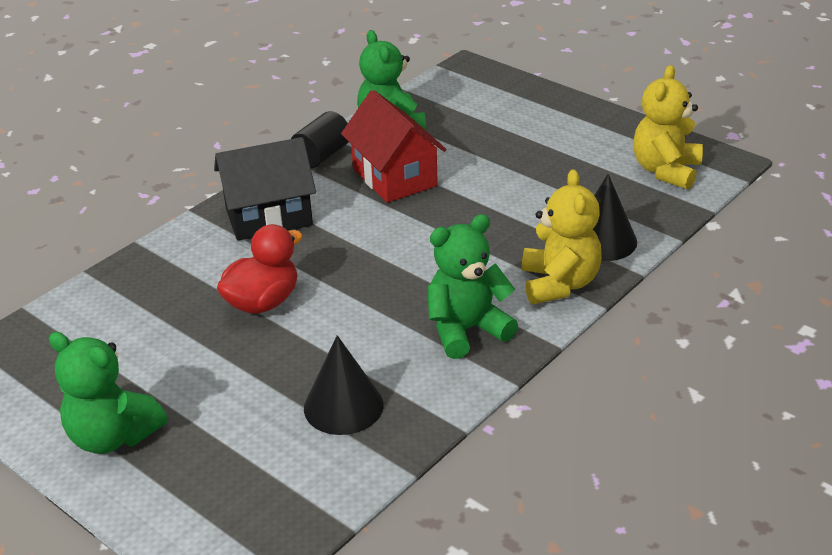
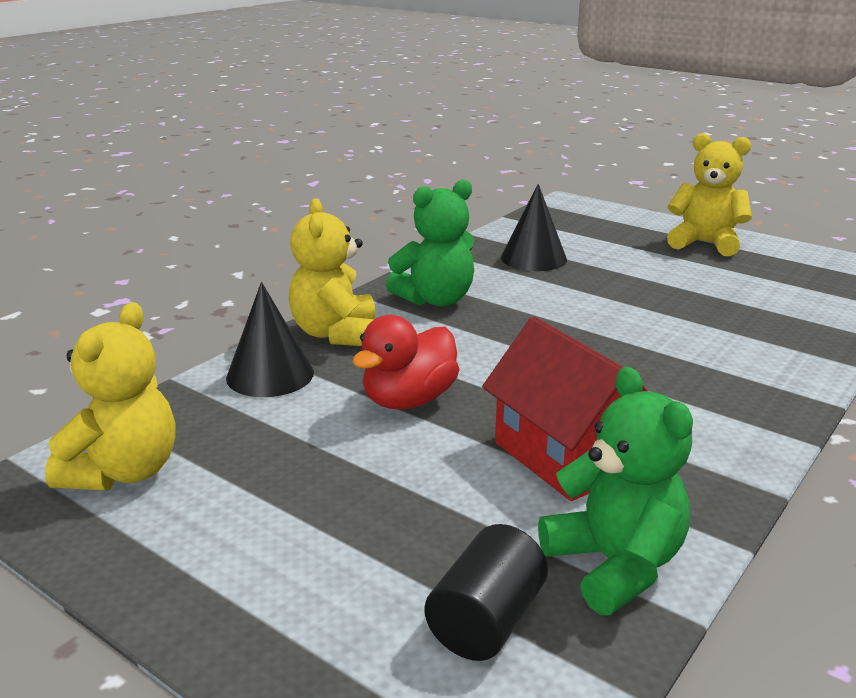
camera: 175 degrees right, 10 degrees down
green teddy bear [49,332,168,454] -> yellow teddy bear [667,133,752,256]
black house [214,137,316,240] -> none
red duck [217,224,303,314] -> red duck moved to [352,315,459,409]
black cylinder [291,111,349,168] -> black cylinder moved to [425,524,548,661]

